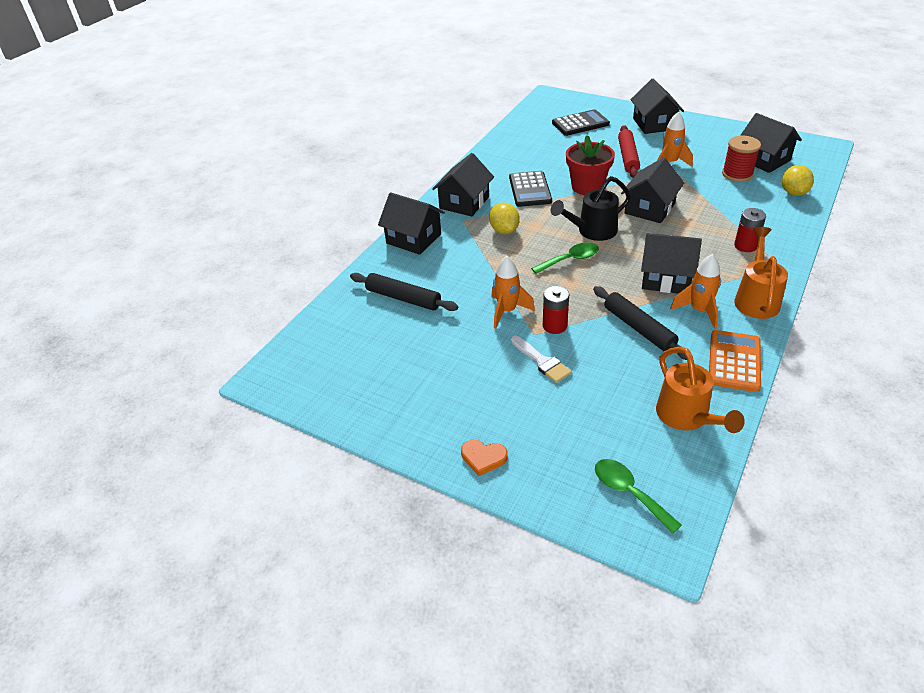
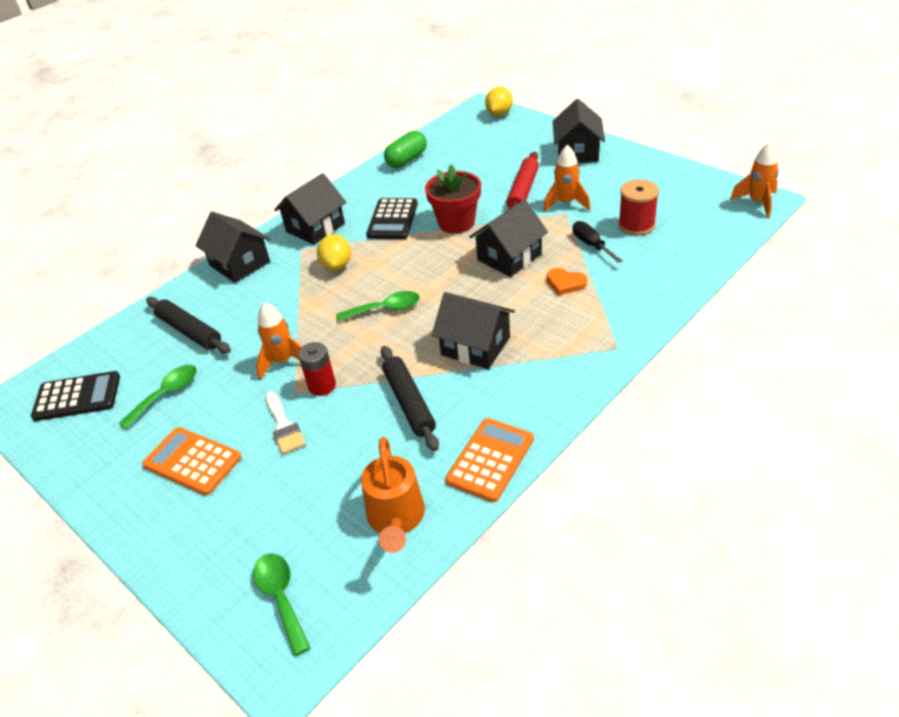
camera: 15 degrees right, 0 degrees up
orange heart [461,440,507,476] -> orange heart moved to [547,268,587,295]
black watering can [551,176,631,241] -> none
black calculator [552,109,610,136] -> black calculator moved to [31,371,120,421]
orange rocket [670,254,721,329] -> orange rocket moved to [730,142,779,218]
red battery [734,208,766,252] -> none
orange watering can [734,227,788,319] -> none
black house [740,113,802,173] -> none
yellow lemon [782,165,814,196] -> yellow lemon moved to [485,87,513,116]
none -> green spoon [119,365,197,429]
none -> orange calculator [142,427,242,495]
none -> green capsule [384,131,427,168]
none -> black screwdriver [573,221,623,263]

